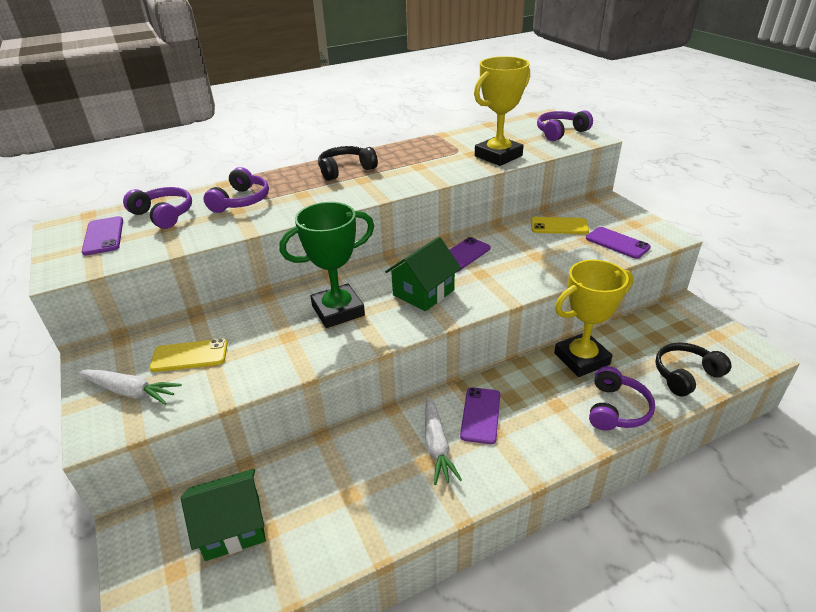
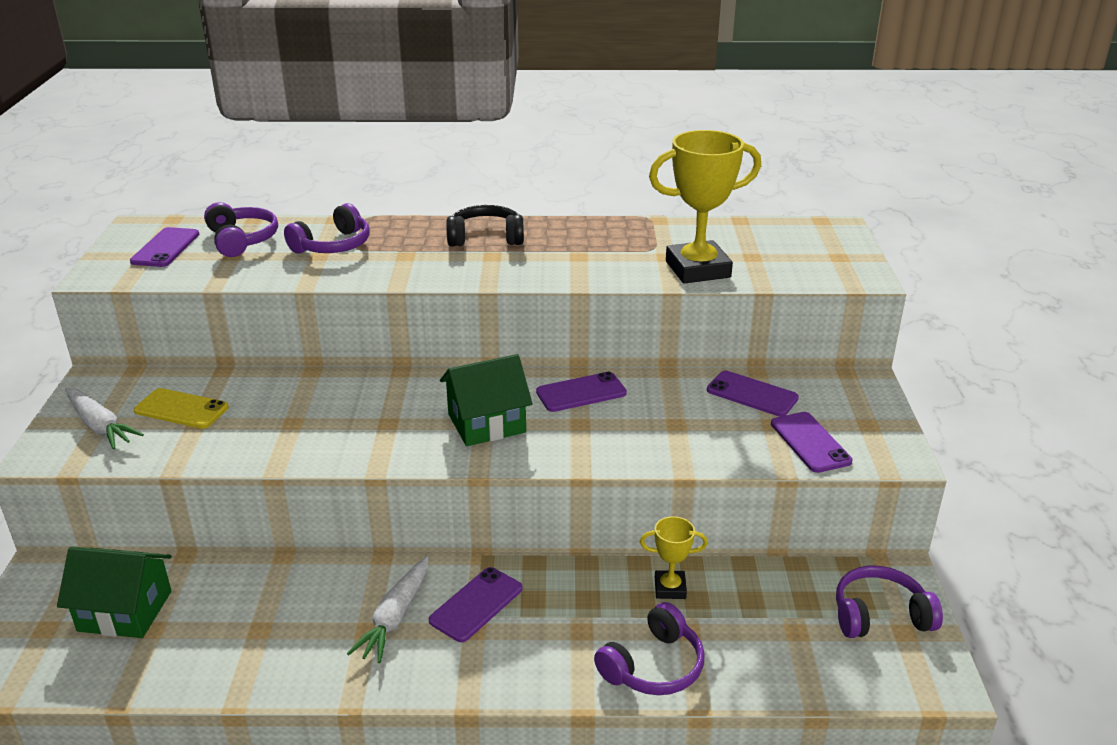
camera: 25 degrees right, 5 degrees down
green trophy [280,202,374,328] -> none
yellow phone [531,217,589,234] -> purple phone [707,371,799,416]
purple headphones [537,110,593,141] -> purple headphones moved to [836,566,943,638]
yellow trophy [554,260,633,377] -> yellow trophy [640,516,708,599], size x0.50
black headphones [655,342,731,396] -> none

